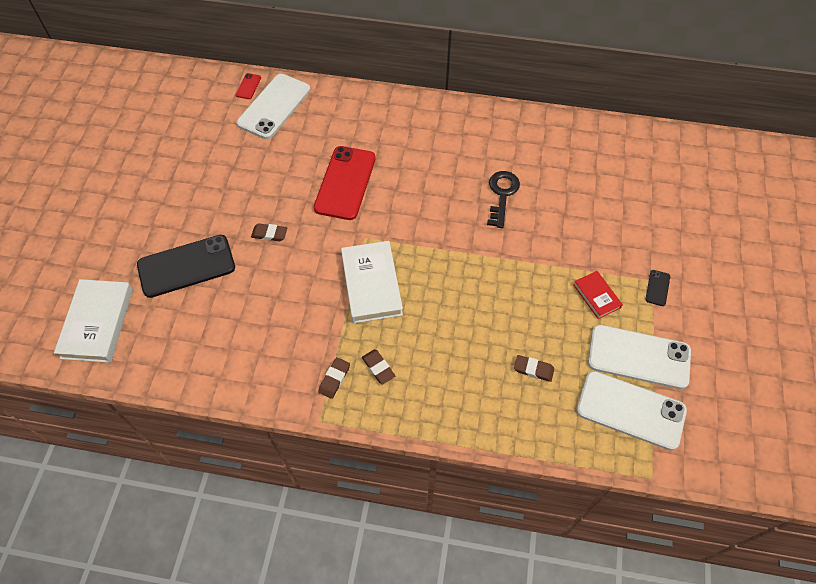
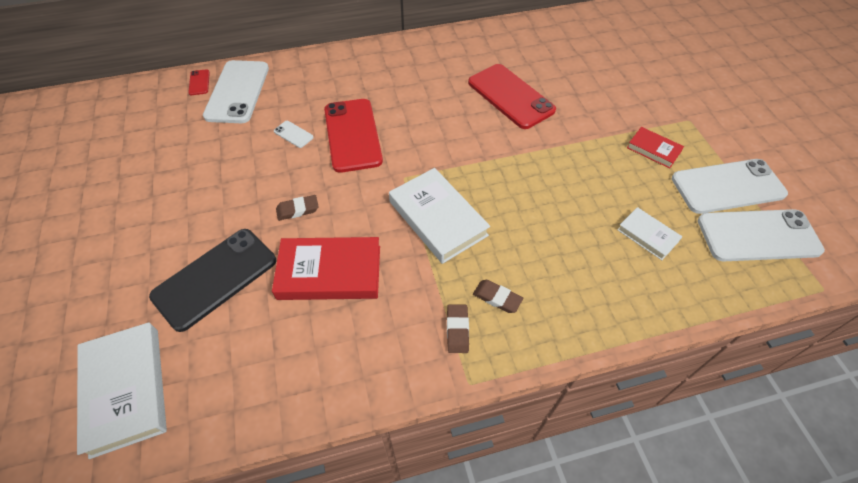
camera: 25 degrees left, 5 degrees down
black key [487,171,520,228] -> red phone [468,64,556,129]
brown eraser [514,355,554,382] -> white book [617,207,682,260]
black phone [646,270,670,306] -> none
none -> red book [272,237,380,300]
none -> white phone [274,121,314,148]

